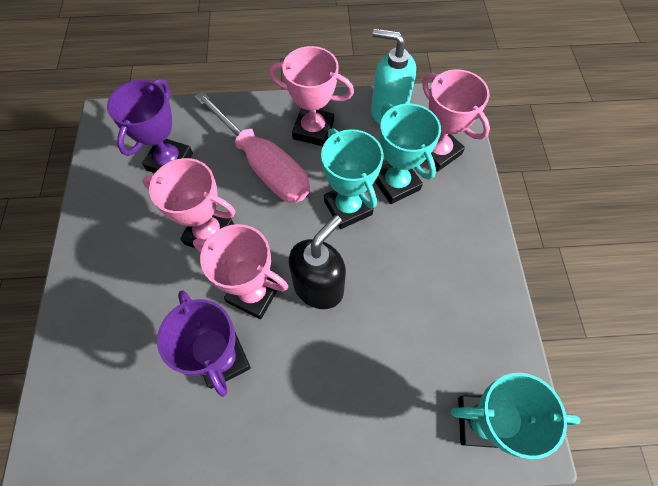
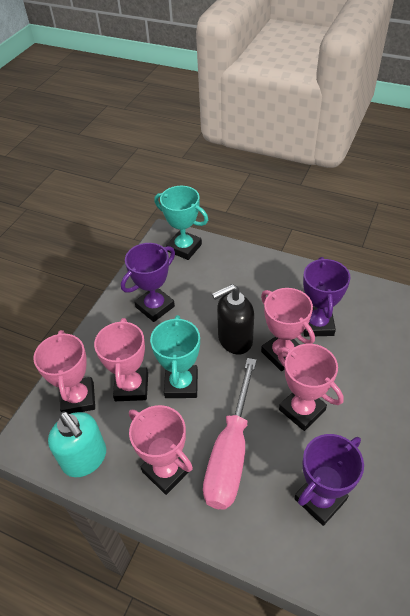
camera: 150 degrees left, 15 degrees down
pink screwdriver [194,91,310,203] -> pink screwdriver turned 150 degrees counterclockwise [203,358,257,510]
turquoise trophy [375,103,441,204] -> pink trophy [94,318,148,401]
none -> purple trophy [121,243,175,322]

